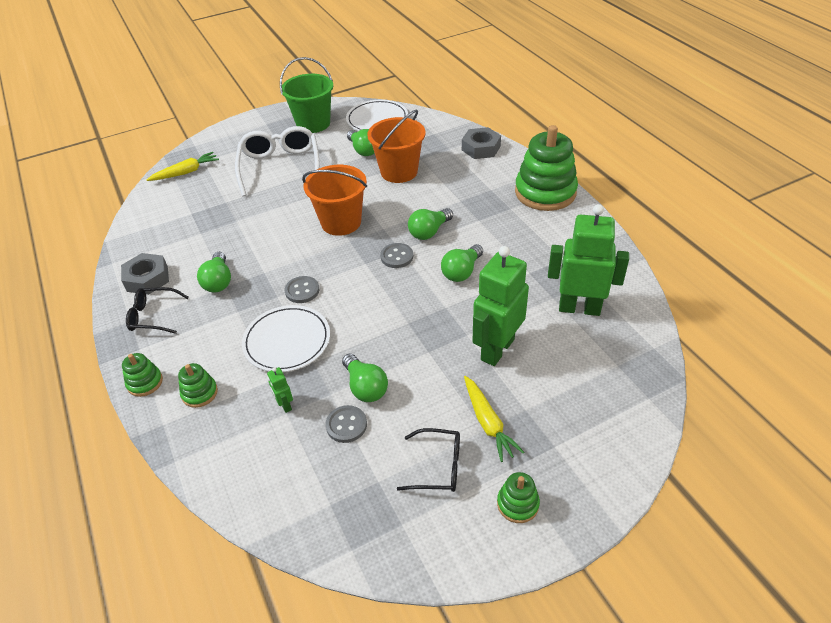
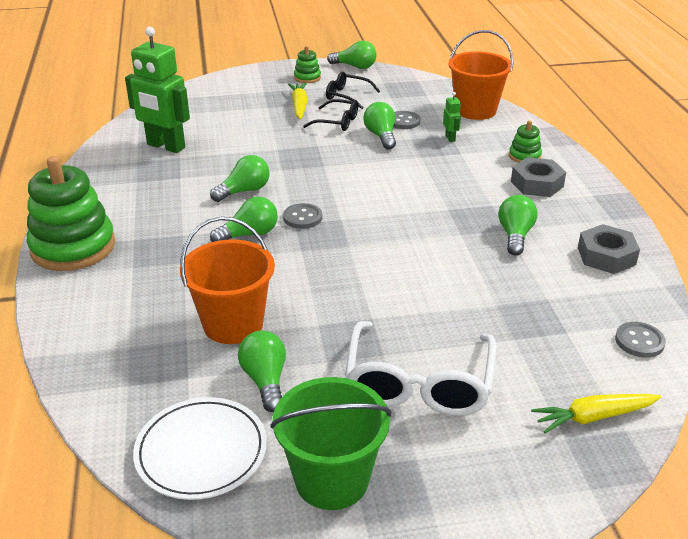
camera: 165 degrees left, 10 degrees down
green stacking toy [122,353,163,397] -> none
black glasses [126,287,189,334] -> black glasses moved to [303,99,358,131]
white plate [242,305,330,372] -> none
grey button [285,276,319,303] -> grey button moved to [615,322,666,358]
orange bucket [302,165,367,236] -> orange bucket moved to [448,30,513,120]
grey nut [462,127,501,159] -> grey nut moved to [511,157,566,197]
green robot [472,246,529,366] -> none
none -> green light bulb [327,41,377,69]

